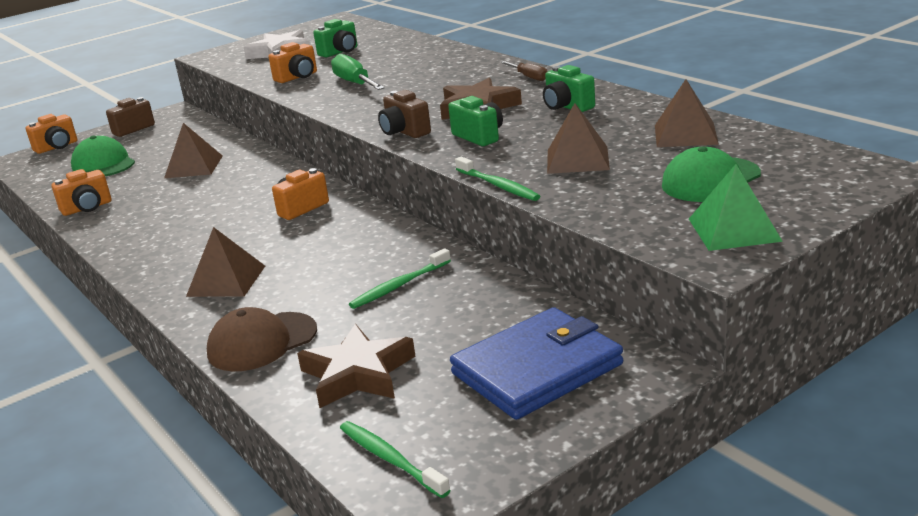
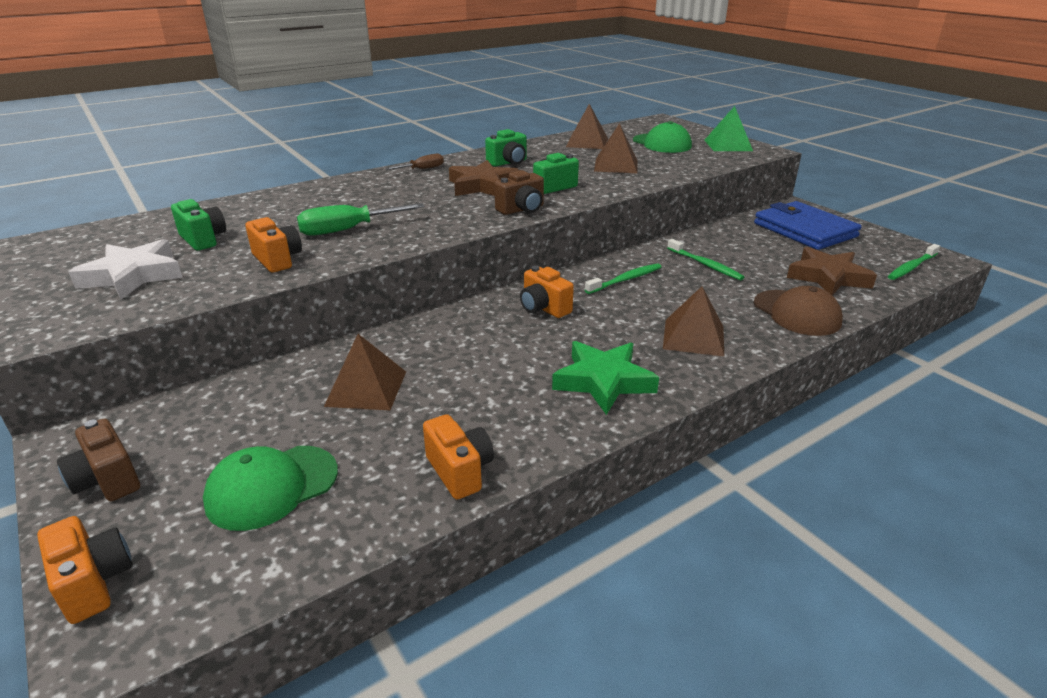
camera: 90 degrees left, 5 degrees up
green toothbrush [455,157,540,201] -> green toothbrush moved to [585,263,661,294]
none -> green star [552,341,659,415]

